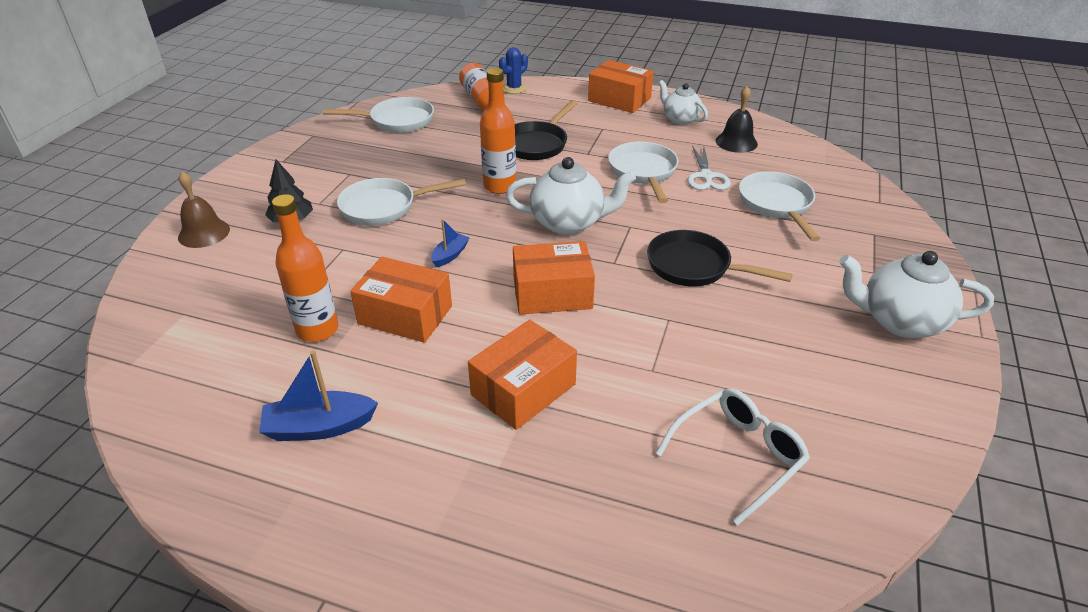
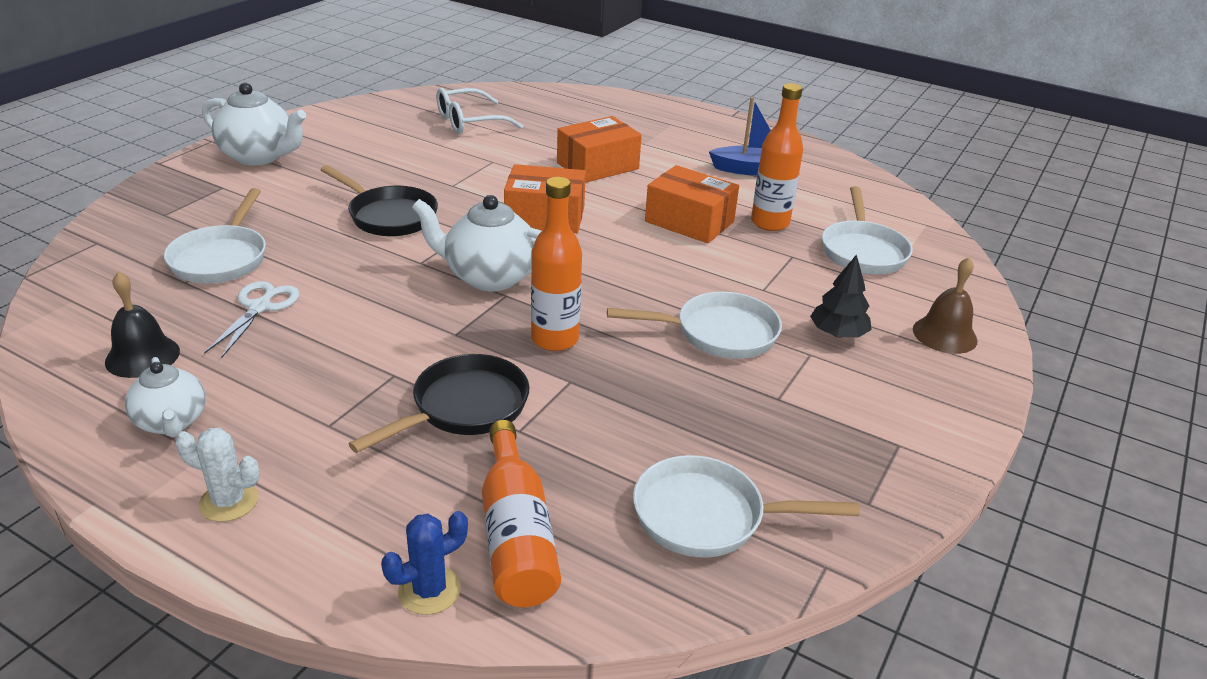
camera: 170 degrees left, 5 degrees down
blue boat [431,219,470,267] -> none
orange box [588,60,654,113] -> white cactus [176,428,260,522]
white pan [608,142,678,203] -> white pan moved to [822,186,913,274]

